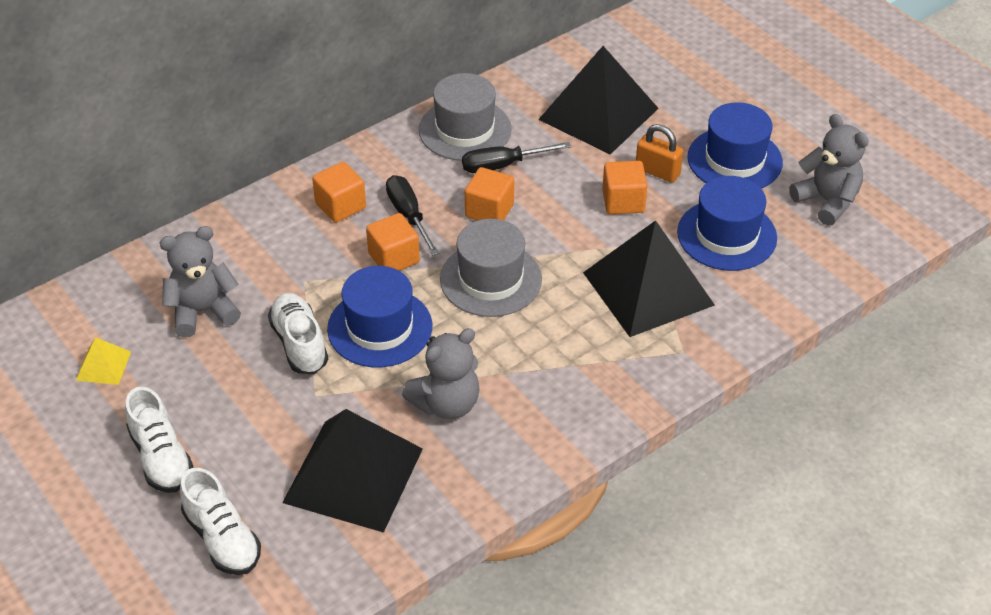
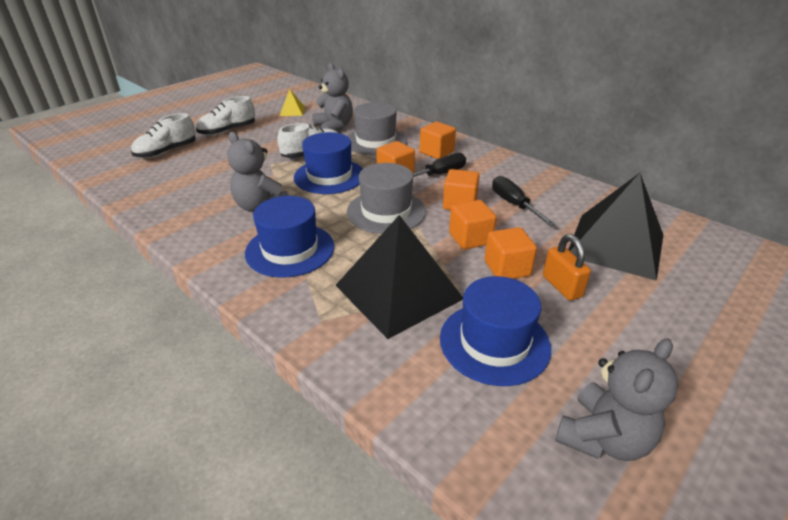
camera: 80 degrees right, 10 degrees down
black pyramid [282,409,423,533] -> none
grey hat [419,73,512,161] -> grey hat moved to [347,102,407,155]
orange padlock [636,124,683,182] -> orange padlock turned 45 degrees counterclockwise [543,234,591,301]
blue hat [688,102,783,188] -> blue hat moved to [245,196,334,278]
none -> orange cube [449,200,496,250]

